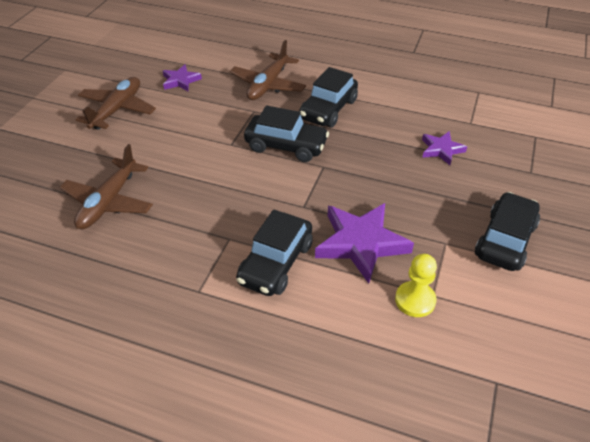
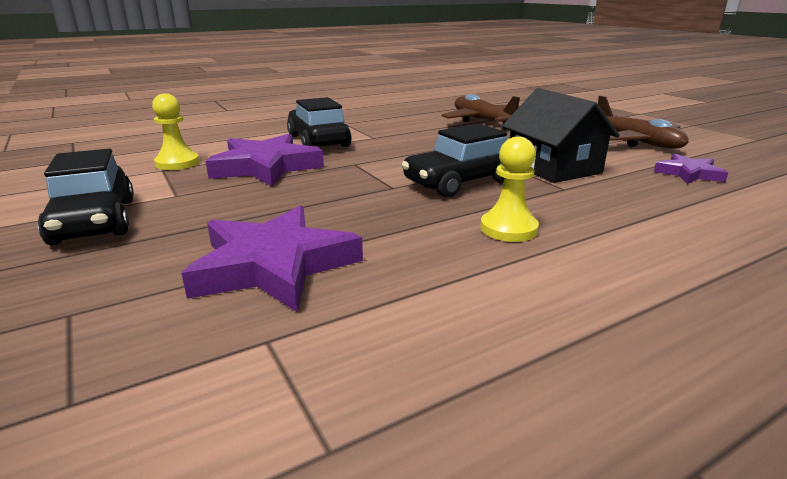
camera: 130 degrees right, 20 degrees down
brown plane [230,40,306,100] -> none
black car [299,67,358,128] -> yellow pawn [480,136,539,242]
purple star [422,131,467,165] -> purple star [181,205,363,312], size x1.81
none -> black house [502,88,620,183]

